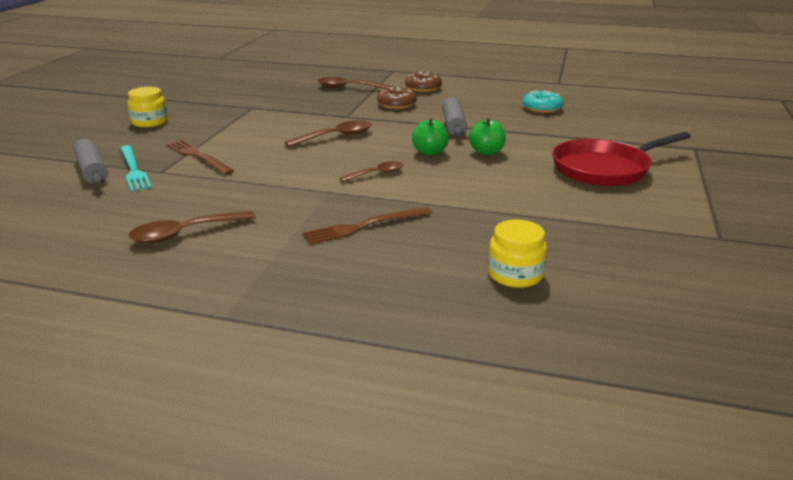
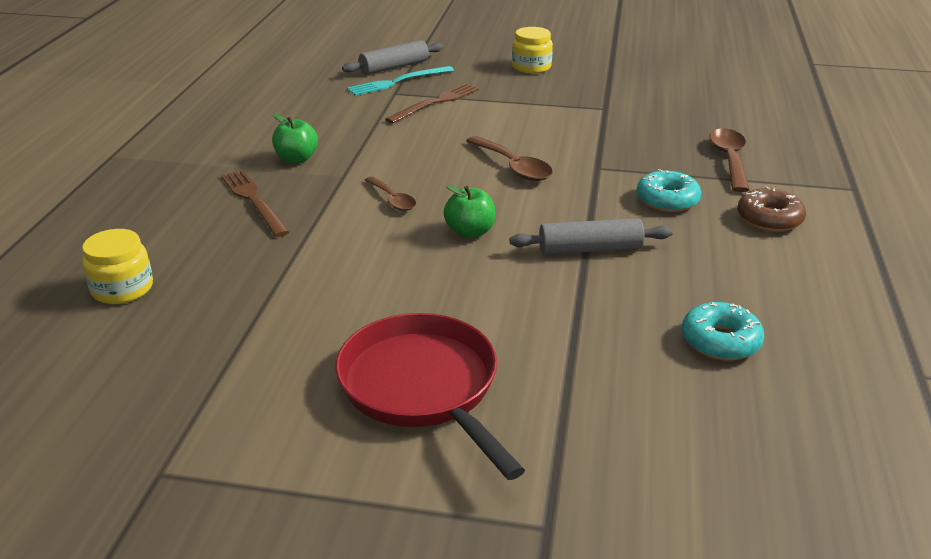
camera: 85 degrees right, 5 degrees up
brown spoon [129,211,256,243] -> none
brown donut [377,87,417,109] -> turquoise donut [636,169,701,212]
green apple [469,117,506,155] -> green apple moved to [272,114,318,164]

